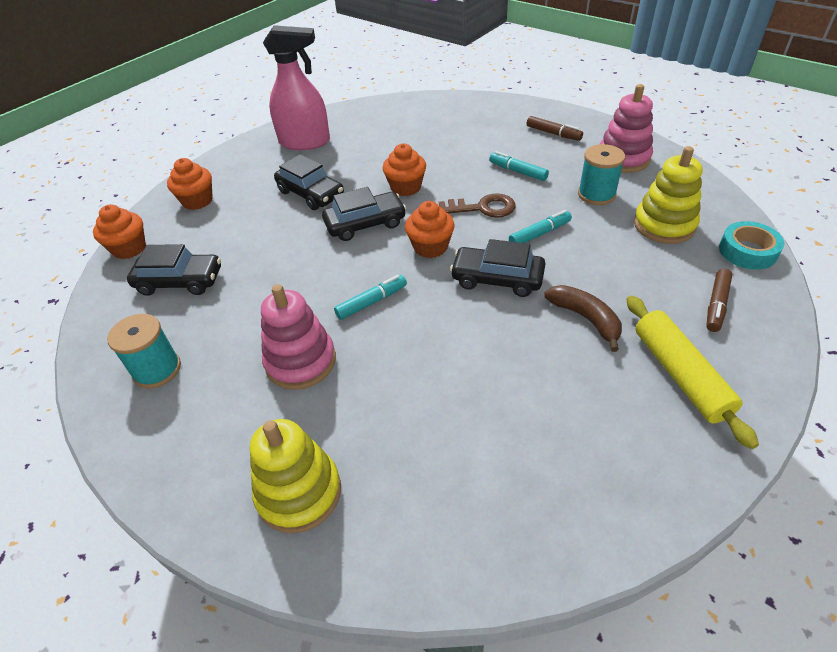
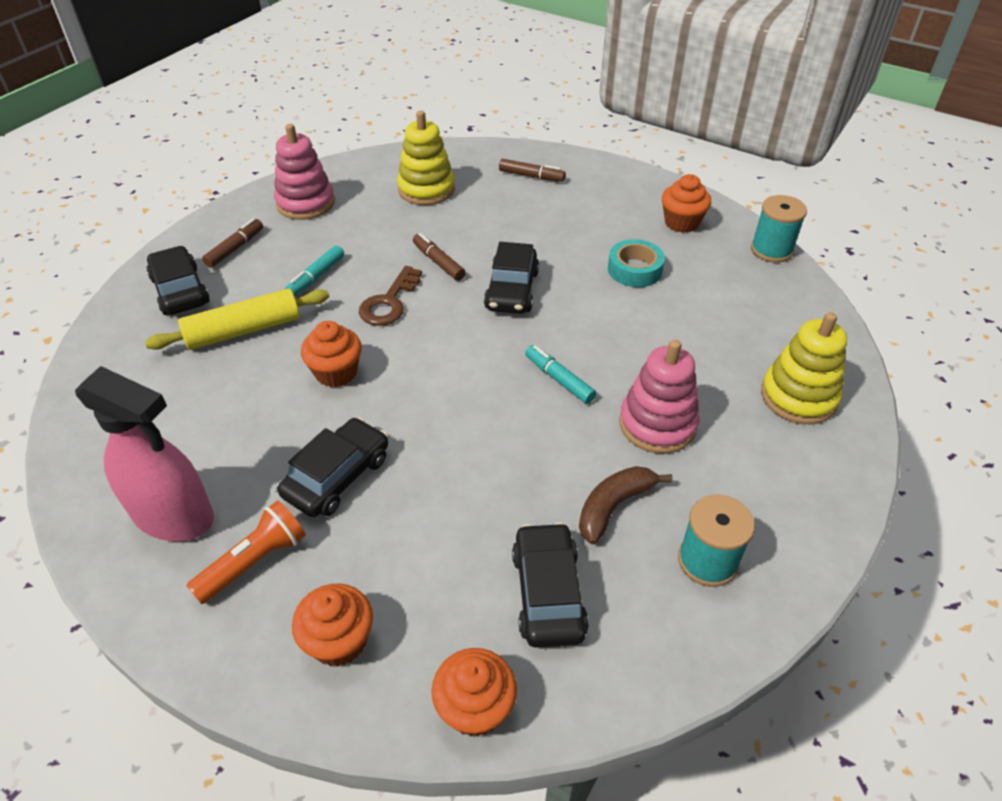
camera: 100 degrees left, 0 degrees up
pink spray bottle [263,25,330,150] -> pink spray bottle turned 120 degrees clockwise [75,366,214,541]
black car [322,187,407,241] -> black car moved to [146,246,210,315]
orange cupcake [405,201,455,258] -> orange cupcake moved to [662,174,711,233]
brown key [439,193,516,218] -> brown key turned 150 degrees counterclockwise [359,266,422,326]
turquoise marker [509,210,572,243] -> brown marker [413,233,466,281]
brown banana [544,285,622,352] -> brown banana moved to [579,466,673,544]
turquoise spool [578,144,625,205] -> turquoise spool moved to [751,195,807,263]
yellow rolling pin [627,296,759,449] -> yellow rolling pin moved to [145,289,329,350]
turquoise tape [719,221,784,270] -> turquoise tape moved to [608,239,665,287]
none -> orange flashlight [186,500,306,604]

